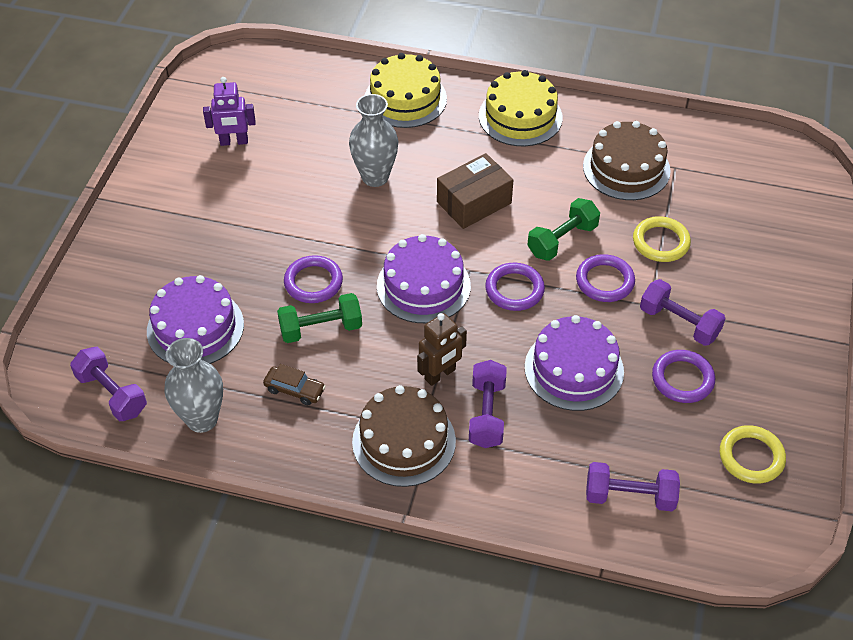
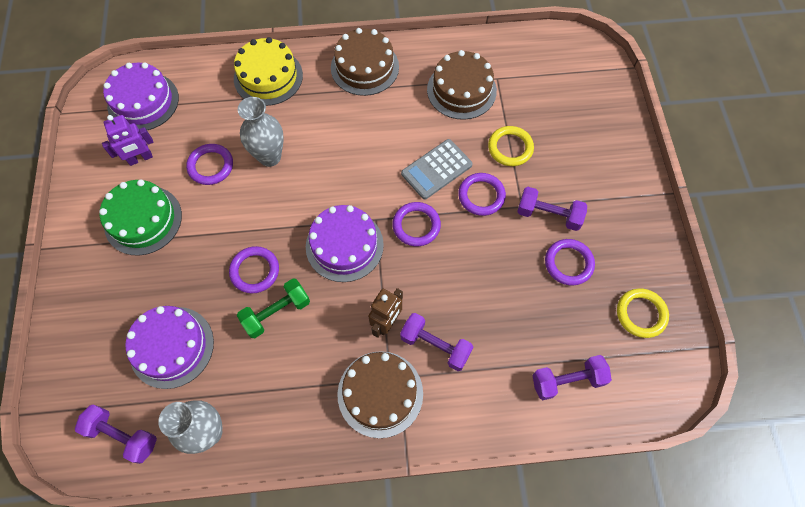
camera: 20 degrees left, 15 degrees up
brown car [263,364,326,405] -> none
brown box [437,153,513,229] -> none
purple dumbbell [469,360,507,448] -> purple dumbbell turned 45 degrees counterclockwise [400,313,473,371]
yellow cake [479,70,563,146] -> brown cake [331,28,399,96]
purple cake [525,315,624,411] -> purple cake moved to [103,62,179,130]
green dumbbell [527,198,600,261] -> grey calculator [401,139,473,199]
none -> green cake [99,179,182,256]
none -> purple ring [186,144,233,185]

